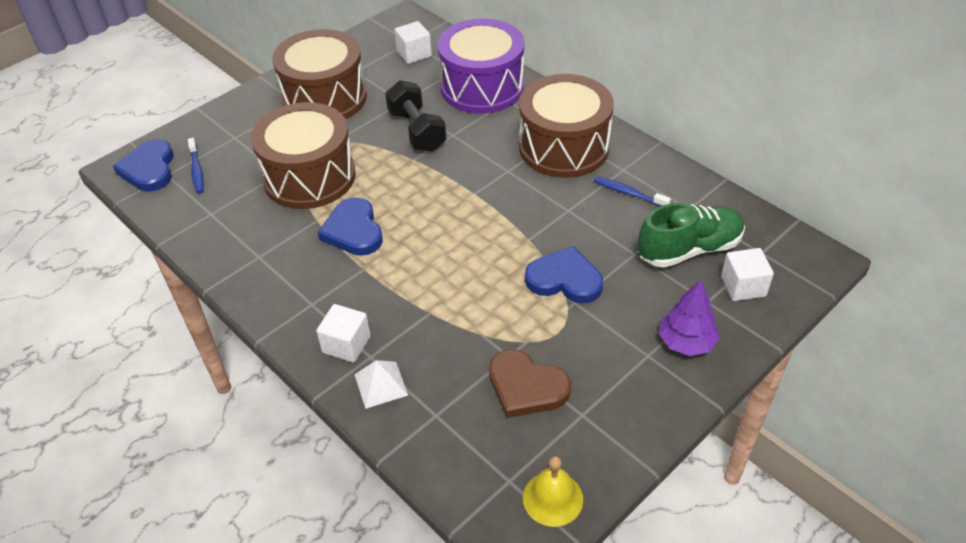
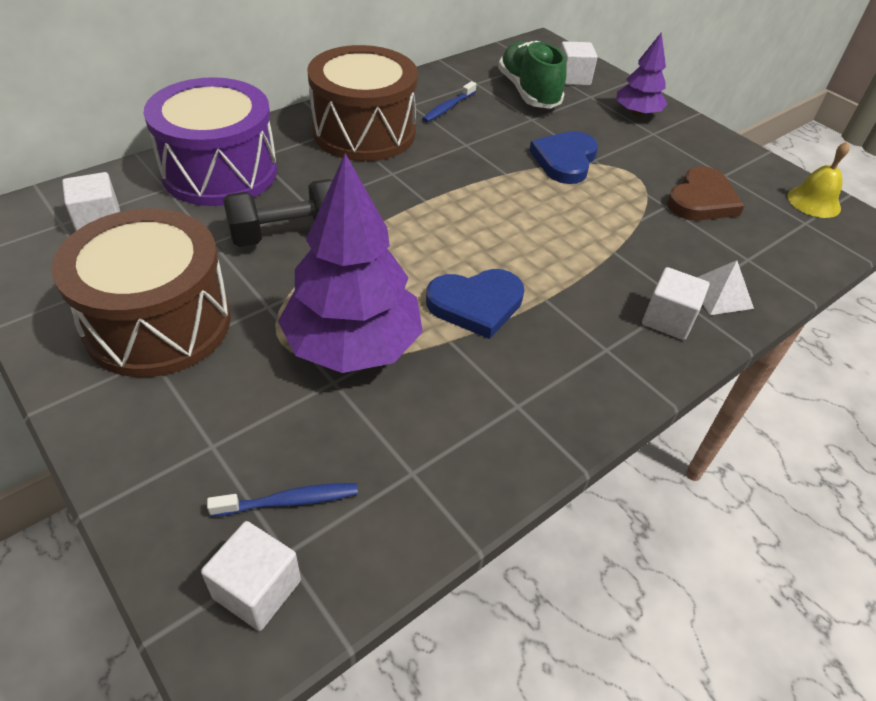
camera: 90 degrees left, 0 degrees up
blue heart [113,139,174,191] -> white cube [201,521,301,631]
brown drum [251,102,356,209] -> purple tree [278,153,423,373]

